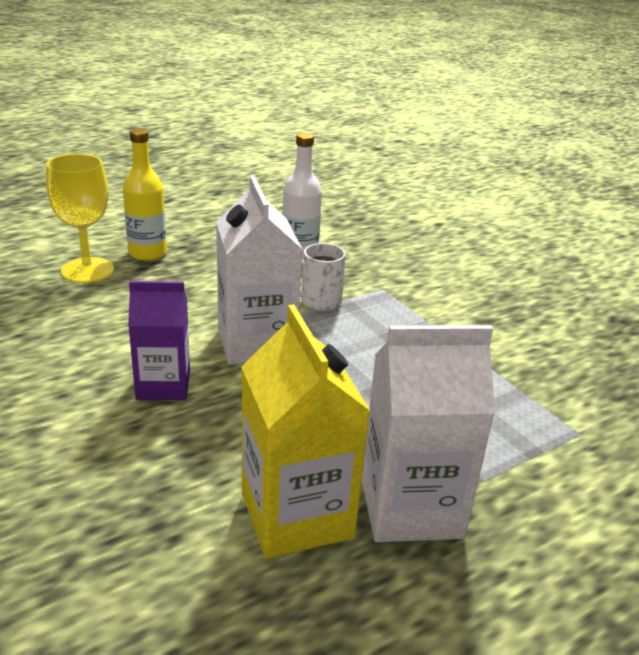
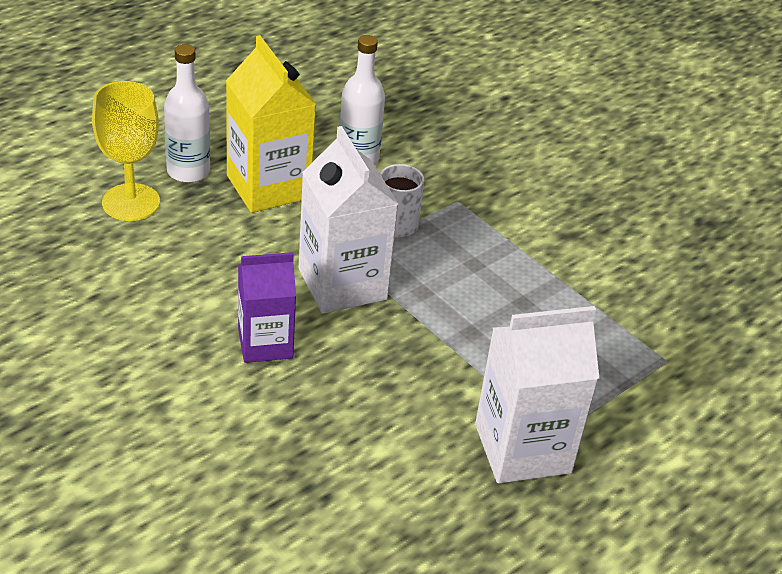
camera: 10 degrees left, 10 degrees up
yellow bottle [123,128,167,261] -> white bottle [164,44,210,183]
yellow carton [241,304,370,559] -> yellow carton moved to [226,35,316,213]

